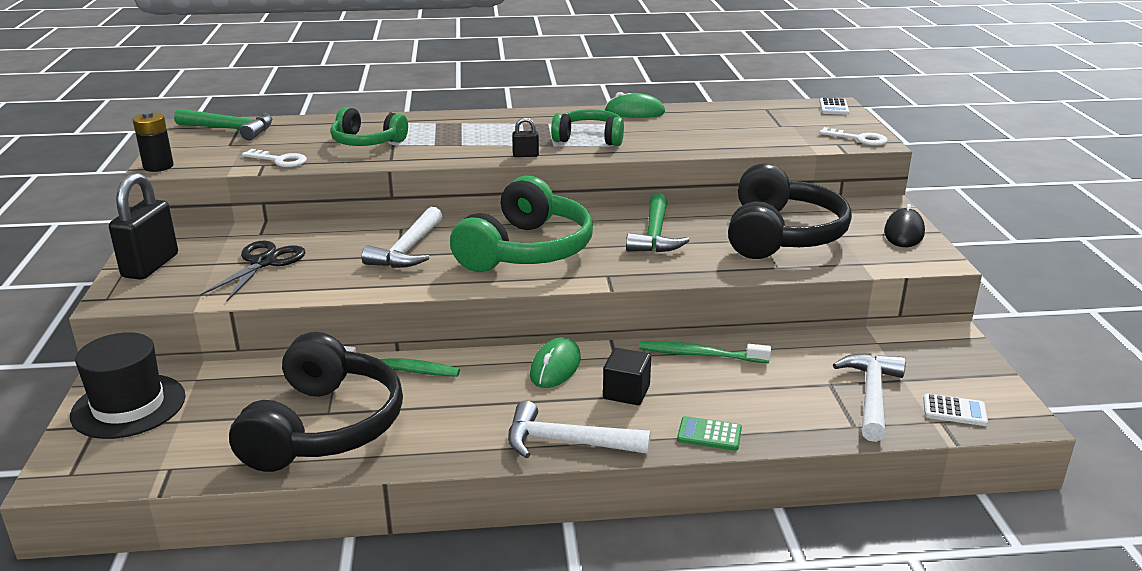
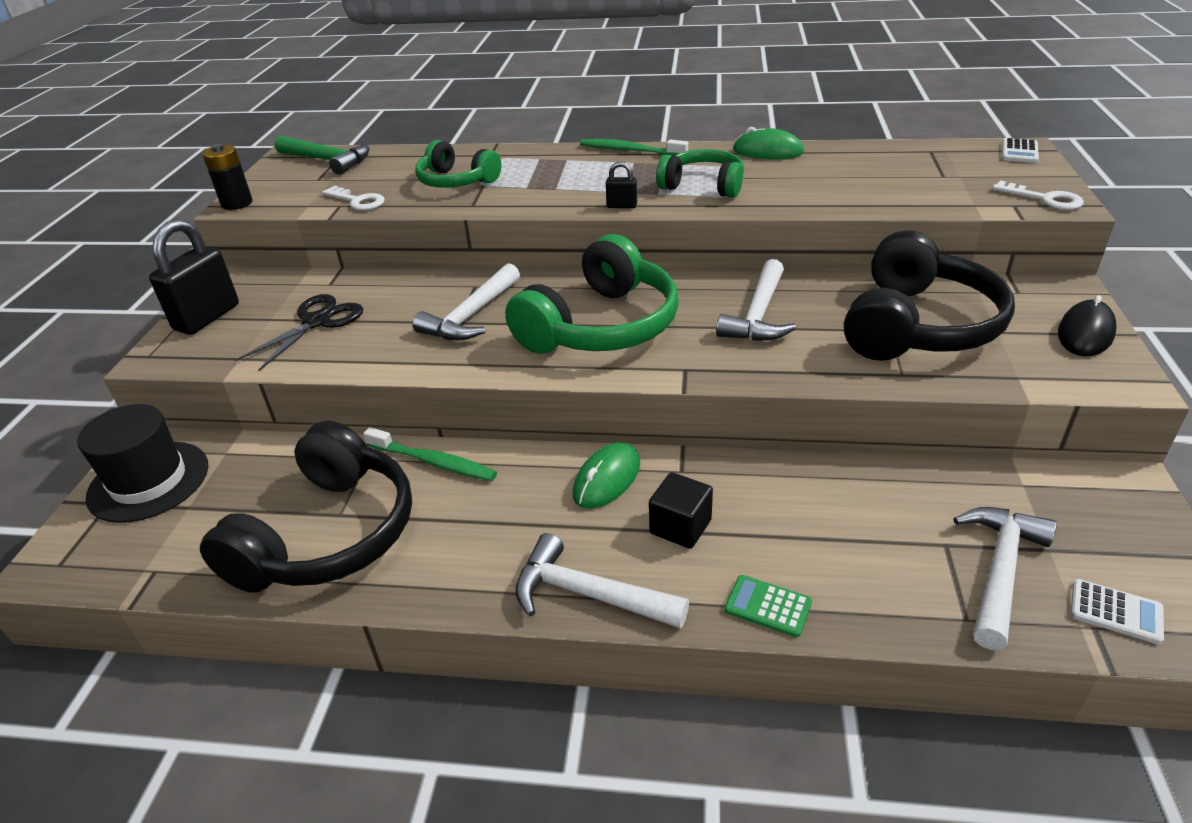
camera: 15 degrees right, 10 degrees up
green hammer [626,193,690,253] -> white hammer [716,259,796,341]
green toothbrush [639,341,771,363] -> green toothbrush moved to [580,139,688,156]

